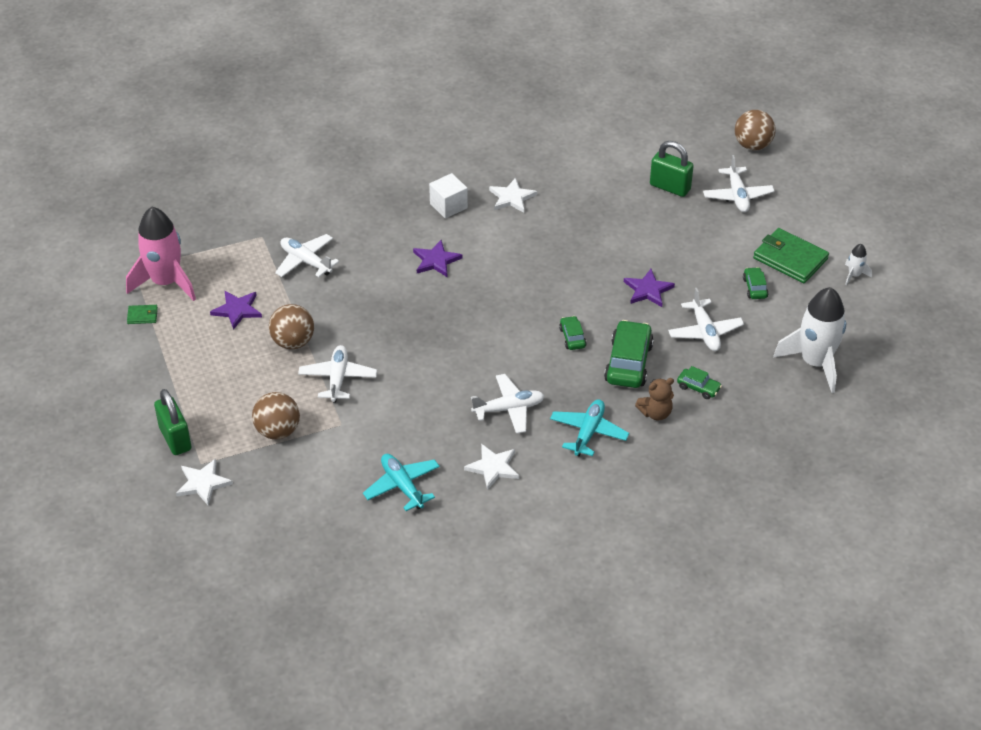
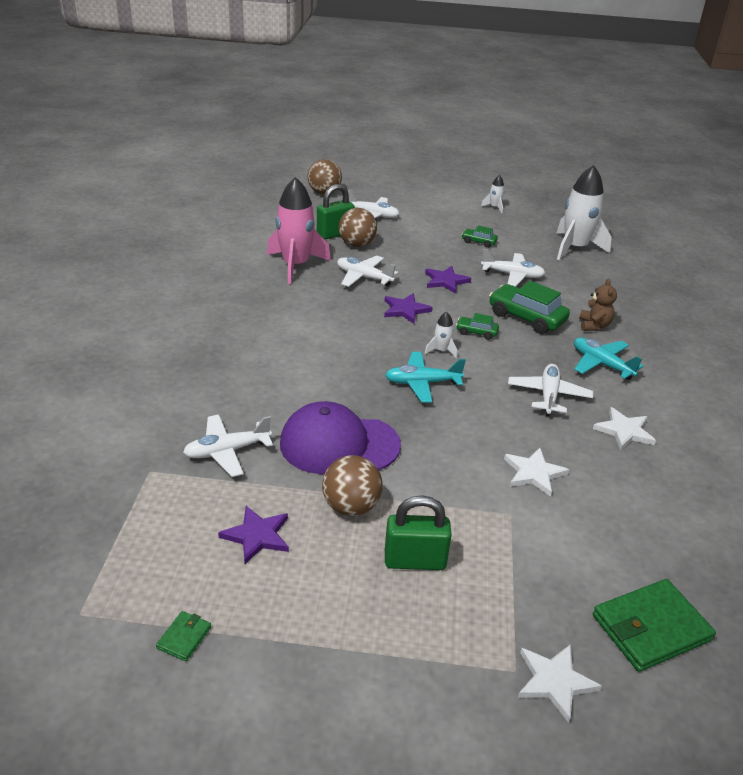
camera: 65 degrees left, 10 degrees down
pink rocket [126,207,196,301] -> pink rocket moved to [267,177,331,284]
green padlock [154,389,191,455] -> green padlock moved to [385,495,452,570]
brown ball [252,392,300,440] -> brown ball moved to [339,208,377,247]
white plane [298,345,377,402] -> white plane moved to [337,256,398,287]
turquoise plane [363,454,440,511] -> turquoise plane moved to [385,352,466,403]
purple star [413,240,462,277] -> purple star moved to [384,293,433,324]
white cube [429,173,468,219] -> none
white star [489,178,537,213] -> white star moved to [504,448,569,497]
green car [677,366,722,399] -> none
green wallet [753,228,829,283] -> green wallet moved to [593,579,716,672]
none -> purple cap [280,401,401,474]
none -> white rocket [425,312,457,359]

